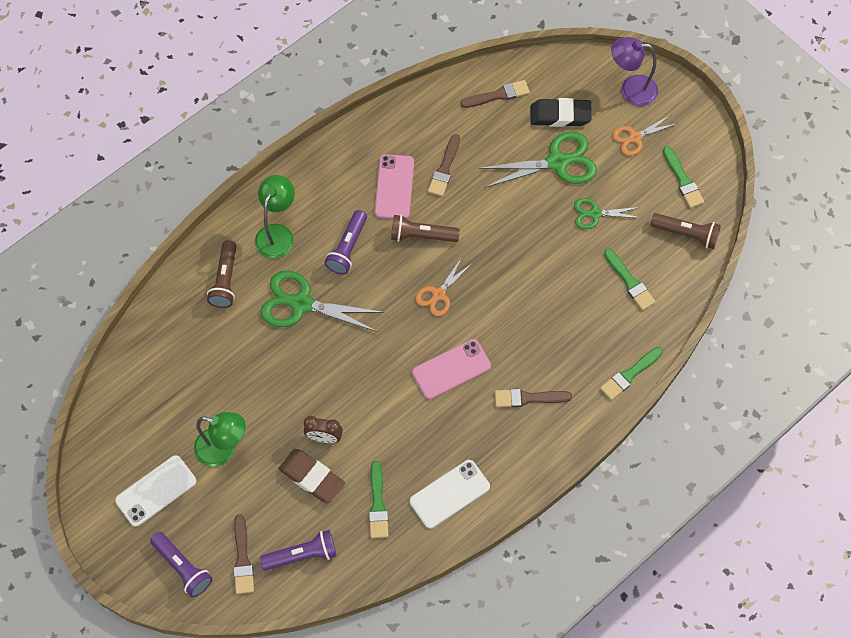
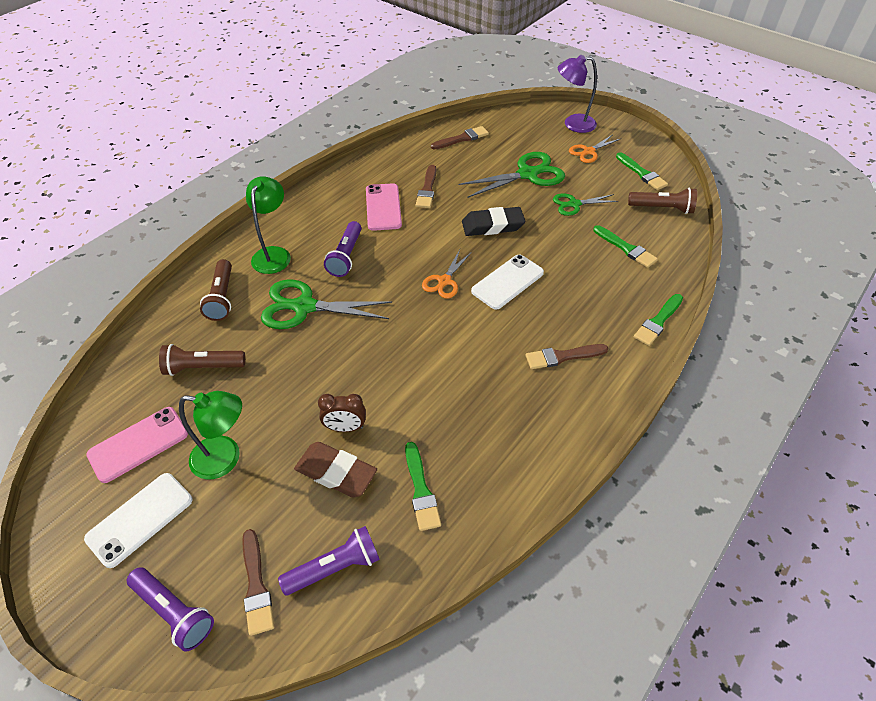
camera: 10 degrees left, 15 degrees down
brown flashlight [391,215,460,242] -> brown flashlight moved to [159,344,245,376]
white phone [410,460,490,528] -> white phone moved to [471,255,544,310]
pink phone [412,339,491,399] -> pink phone moved to [86,407,188,483]
black eraser [531,98,592,127] -> black eraser moved to [462,207,525,236]

